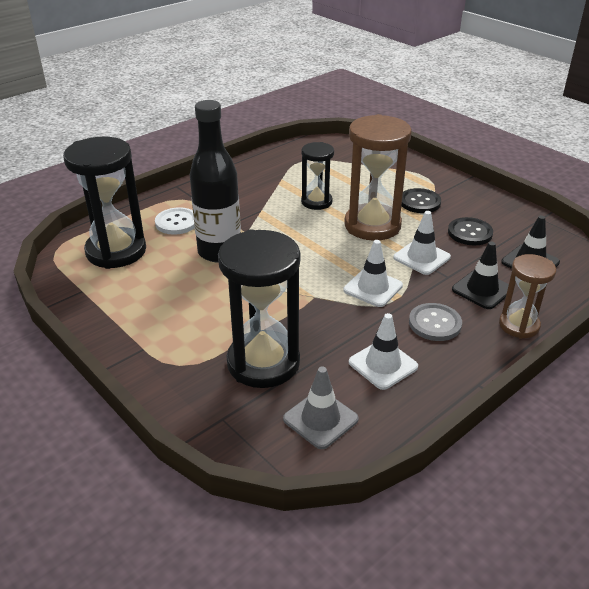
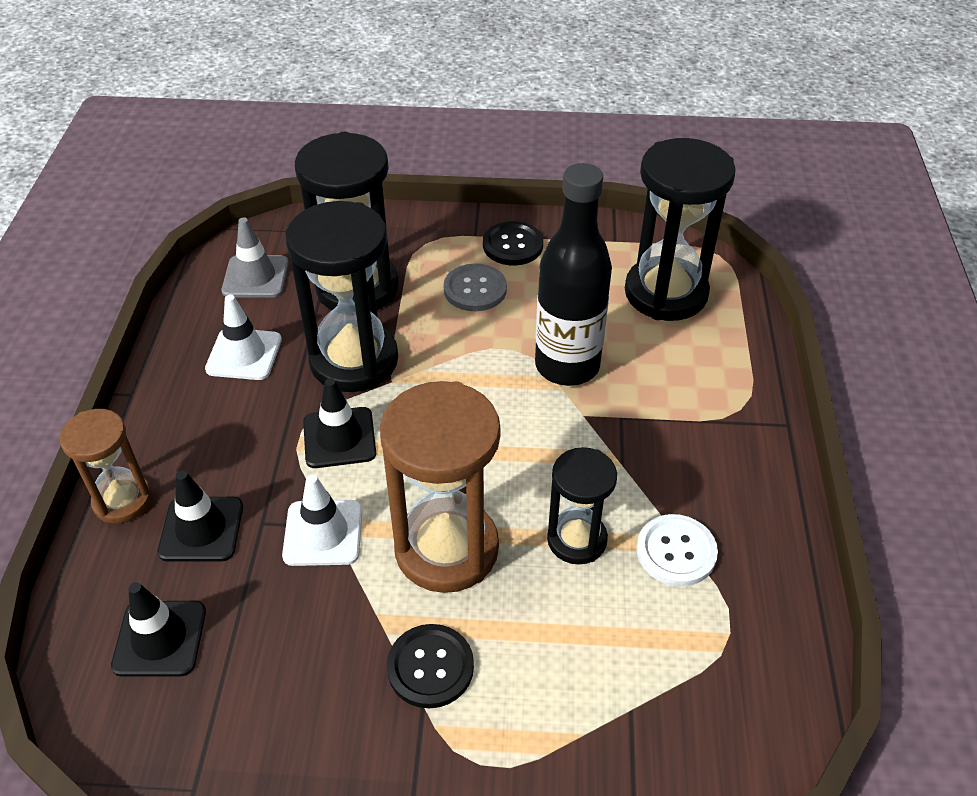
camera: 135 degrees right, 10 degrees up
white button [155,207,195,235] -> white button moved to [637,514,718,586]
white traffic cone [344,240,403,307] -> black traffic cone [303,378,376,468]
grey button [409,303,462,341] -> grey button moved to [444,264,507,311]
black button [448,217,493,245] -> black button moved to [483,221,543,265]
none -> black hourglass [285,201,398,392]

